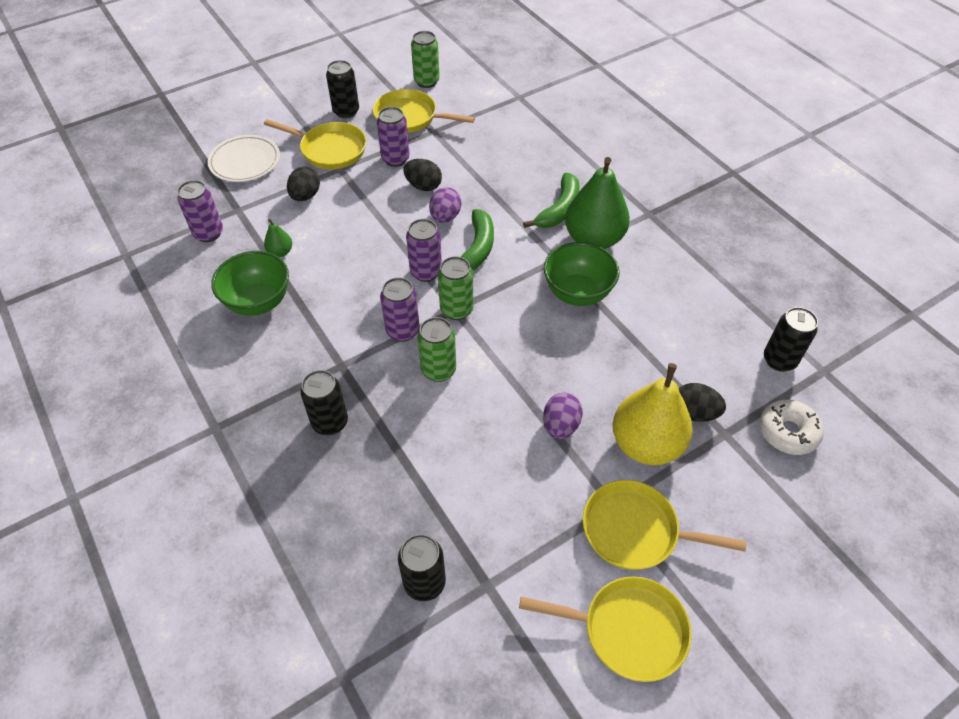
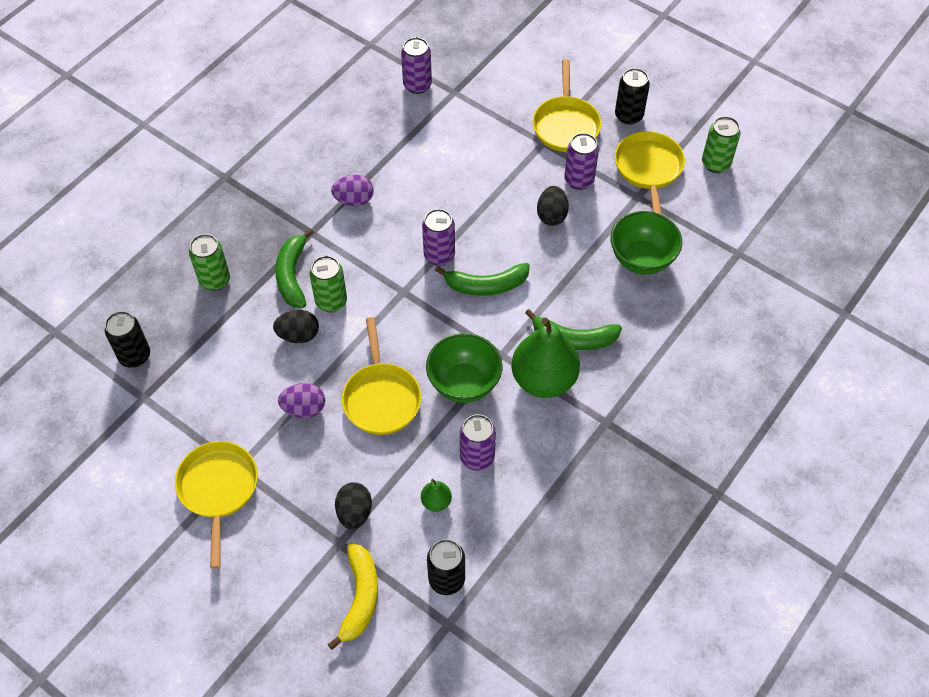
camera: 70 degrees right, 5 degrees up
white plate [208,135,280,182] -> none
green bowl [211,251,289,316] -> green bowl moved to [610,211,682,275]
green pear [264,219,292,257] -> green pear moved to [421,479,452,512]
black egg [287,166,320,201] -> black egg moved to [273,310,319,343]
black can [300,370,348,435] -> none
purple can [380,277,420,342] -> purple can moved to [460,414,496,471]
purple egg [429,187,461,223] -> purple egg moved to [331,175,374,206]
green can [438,256,473,320] -> green can moved to [189,234,230,291]
yellow pan [519,576,692,682] -> yellow pan moved to [342,317,421,435]
yellow pear [613,363,693,465] -> none
white donut [760,400,824,455] -> yellow banana [327,543,378,650]
none -> green banana [275,228,314,308]

